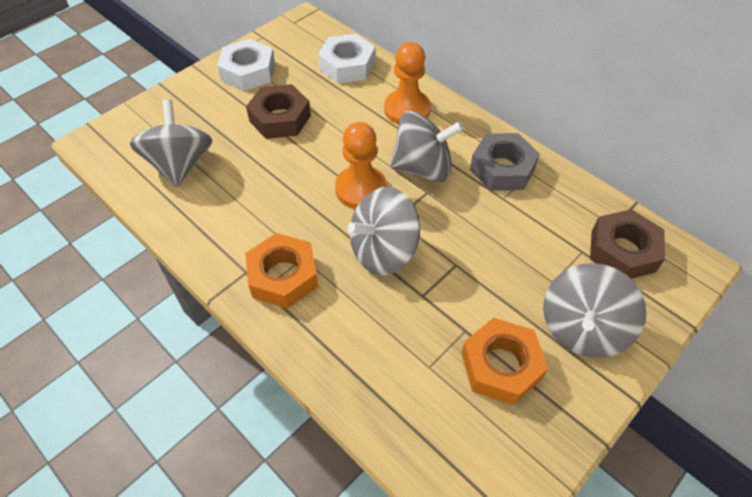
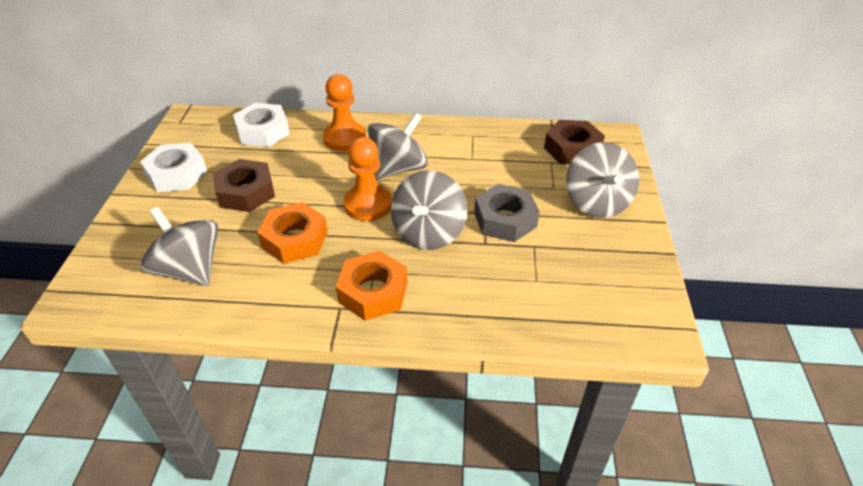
camera: 40 degrees left, 10 degrees down
orange nut [461,318,548,405] -> orange nut moved to [257,202,328,264]
grey nut [470,133,540,191] -> grey nut moved to [474,184,540,242]

